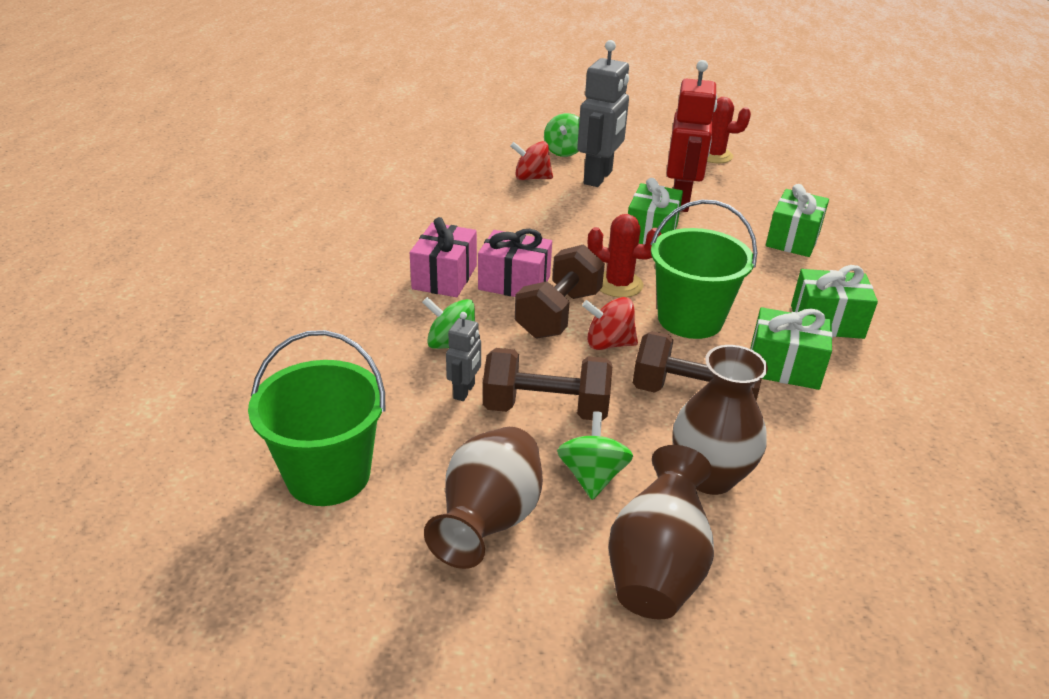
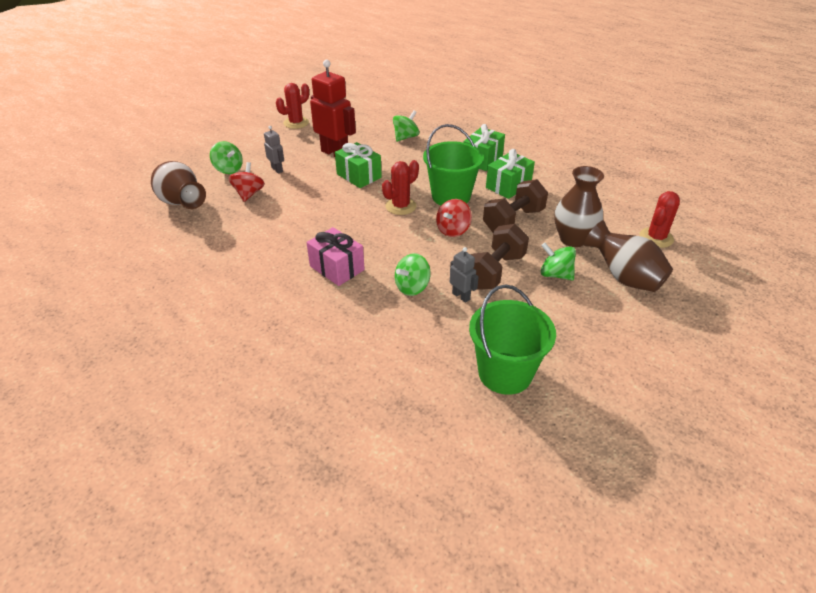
camera: 60 degrees left, 5 degrees up
brown vase [424,427,543,569] -> brown vase moved to [151,161,206,209]
pink gift [478,229,552,297] -> none
red spinning top [510,141,553,180] -> red spinning top turned 150 degrees clockwise [228,162,265,202]
brown dumbbell [515,244,605,339] -> none
grey robot [577,40,629,187] -> grey robot [264,126,284,174], size x0.49
green gift [766,184,829,257] -> green spinning top [393,110,420,142]
none -> red cactus [639,191,680,248]

